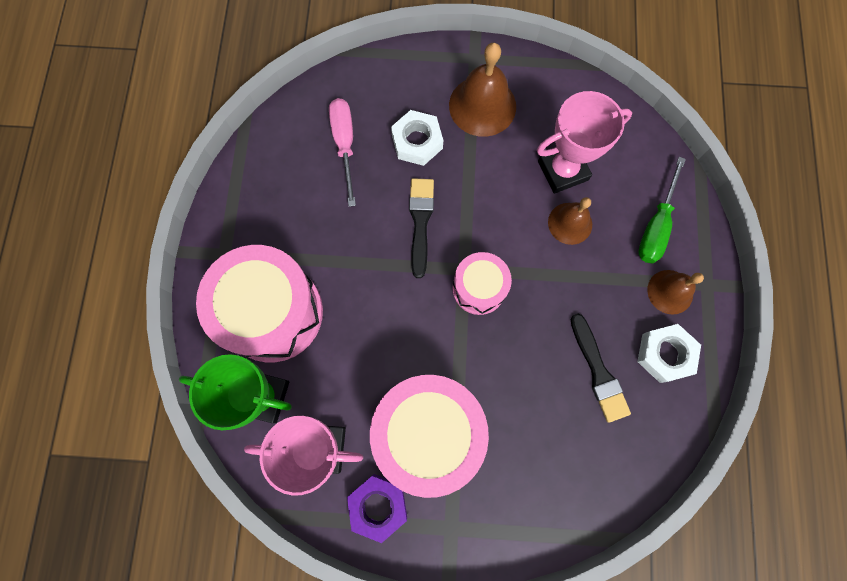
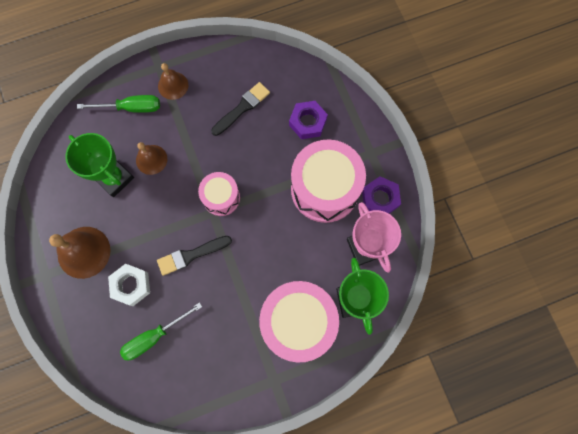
camera: 115 degrees left, 0 degrees up
pink screwdriver [329,98,356,207] -> green screwdriver [120,302,202,360]
pink trophy [537,91,632,194] -> green trophy [65,133,134,197]
white nut [637,324,701,383] -> none
none -> purple nut [289,101,328,139]

